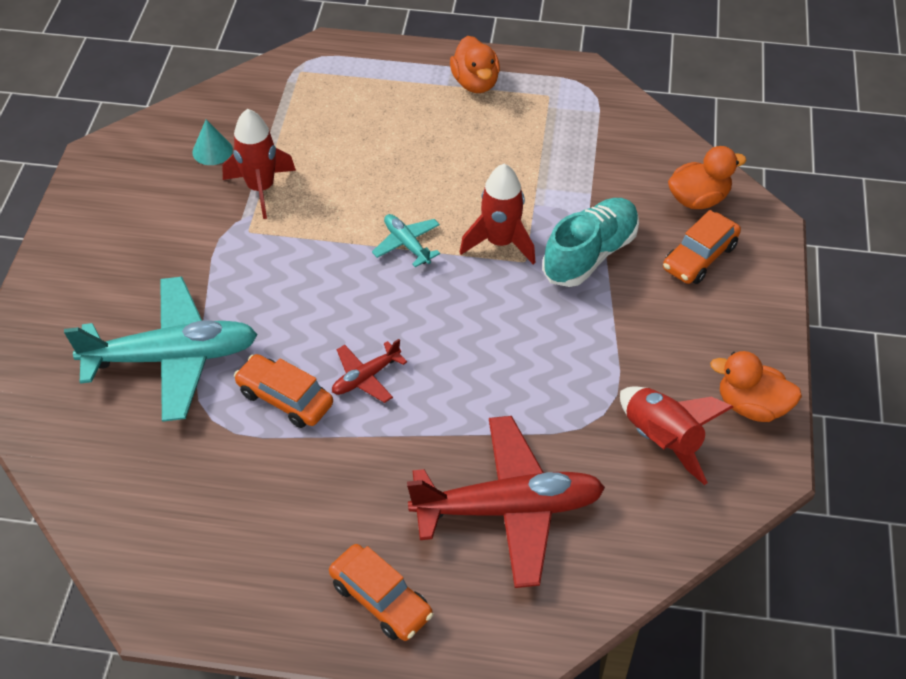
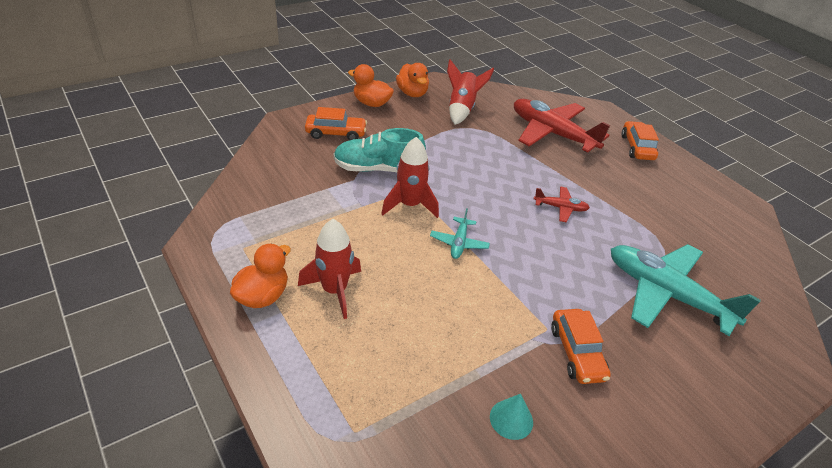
camera: 135 degrees left, 10 degrees down
red rocket [222,109,296,219] -> red rocket moved to [298,219,361,319]
orange car [234,354,333,428] -> orange car moved to [551,309,611,384]
orange duck [668,146,747,209] -> orange duck moved to [348,64,394,107]

